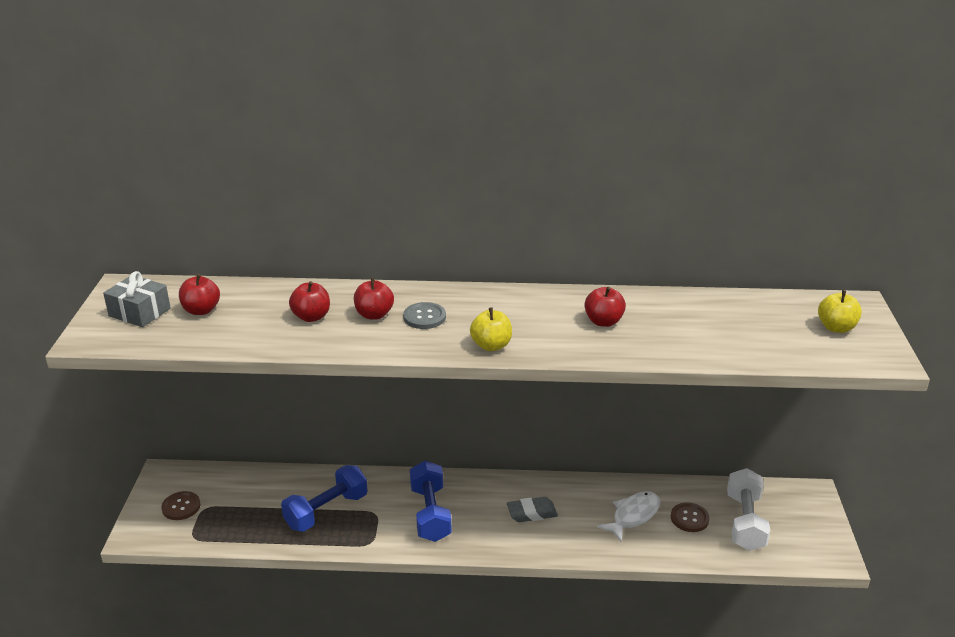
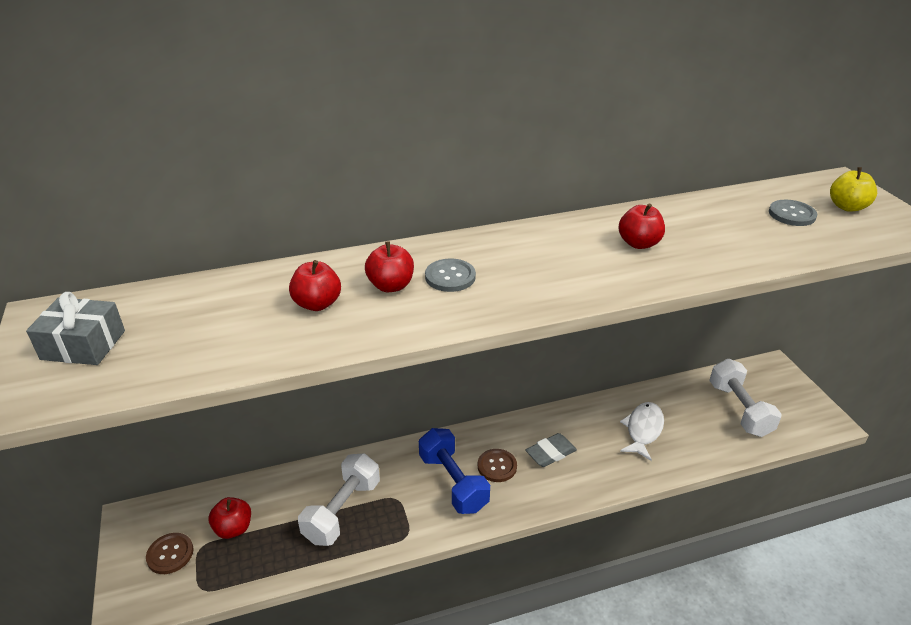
camera: 20 degrees left, 5 degrees up
red apple [179,274,220,315] -> red apple moved to [208,497,251,539]
blue dumbbell [281,465,368,532] -> white dumbbell [298,453,380,546]
yellow apple [470,307,512,351] -> none
brown button [671,502,710,532] -> brown button moved to [478,449,517,482]
none -> grey button [769,200,817,226]

